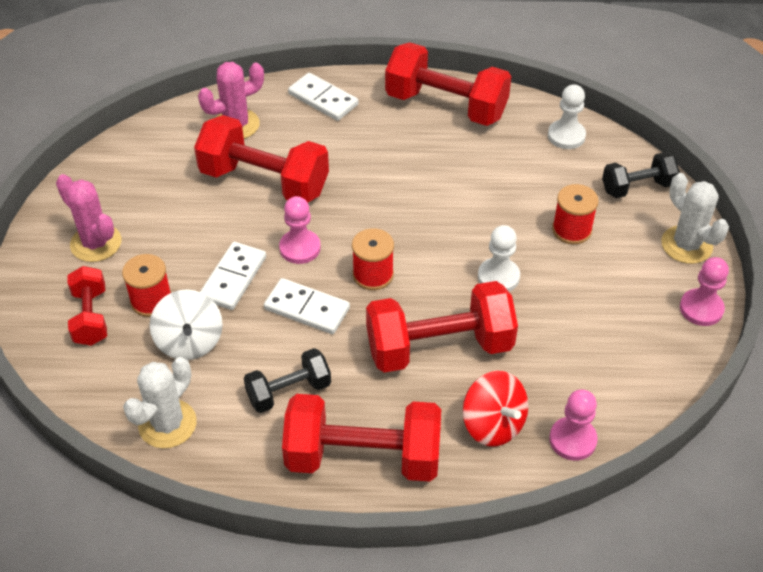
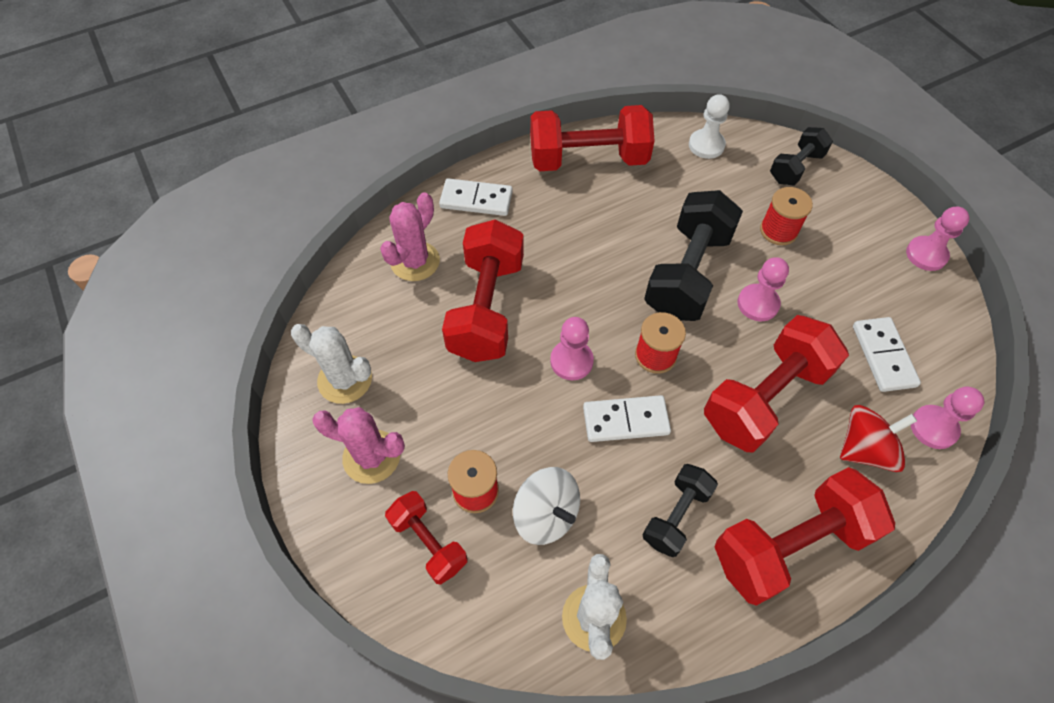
camera: 30 degrees left, 10 degrees up
red dumbbell [194,115,329,202] -> red dumbbell turned 75 degrees counterclockwise [442,219,524,362]
white domino [200,242,266,310] -> white domino moved to [853,317,921,392]
red spinning top [463,371,528,446] -> red spinning top turned 45 degrees counterclockwise [840,405,917,472]
white pawn [478,225,520,292] -> pink pawn [738,257,789,321]
white cactus [661,173,729,264] -> white cactus moved to [291,324,372,404]
none -> black dumbbell [644,190,743,321]

